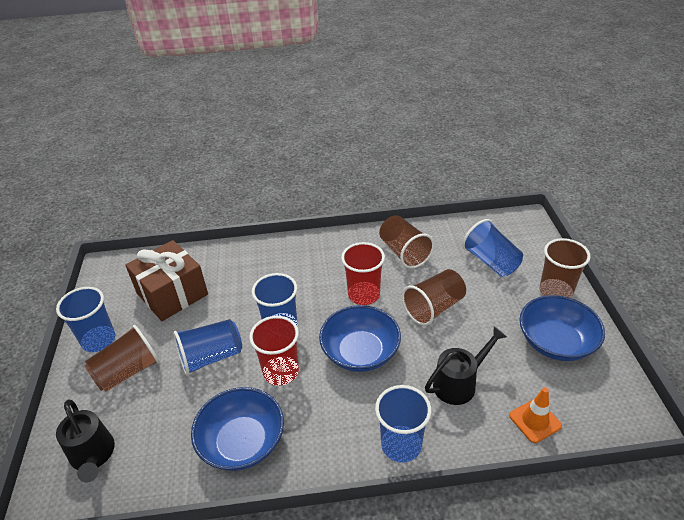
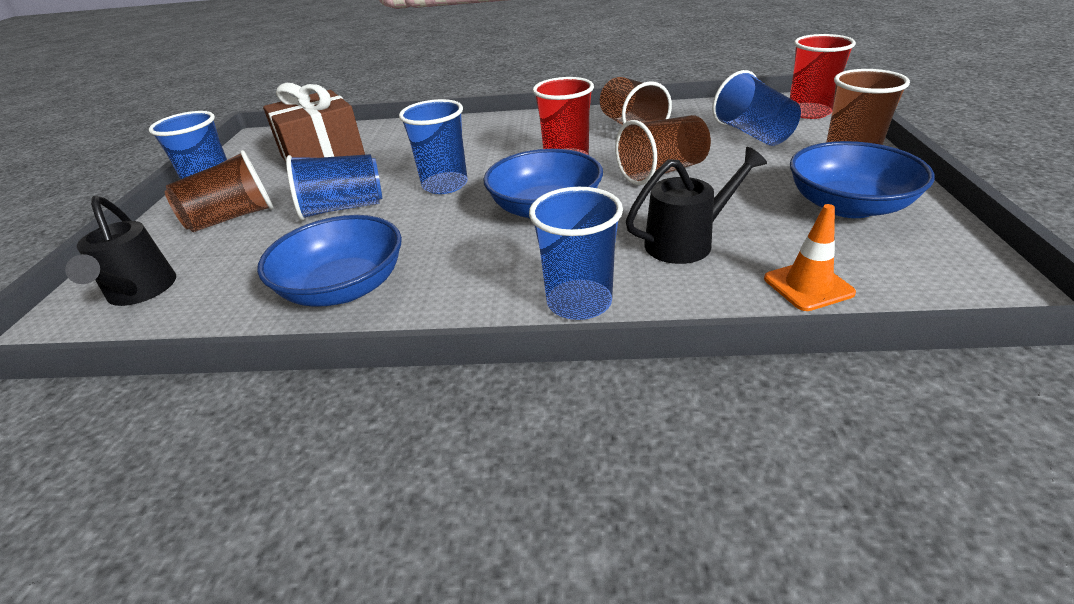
camera: 10 degrees right, 5 degrees down
red cup [249,316,299,386] -> red cup moved to [790,34,856,119]

